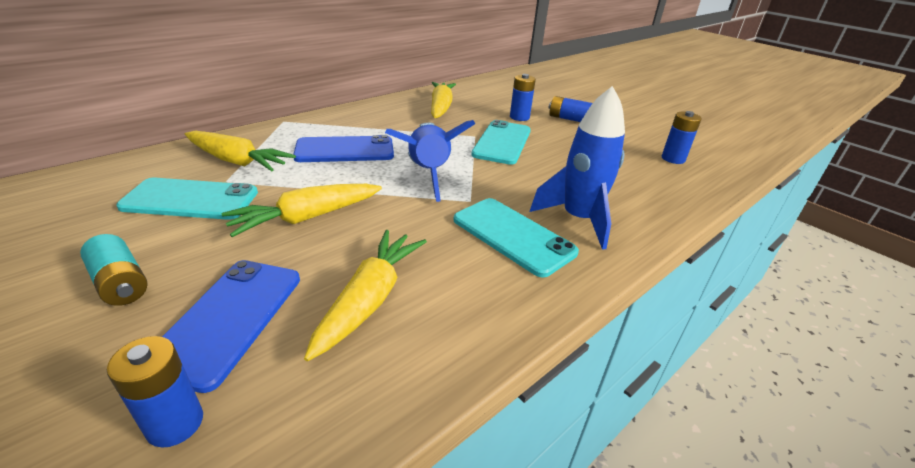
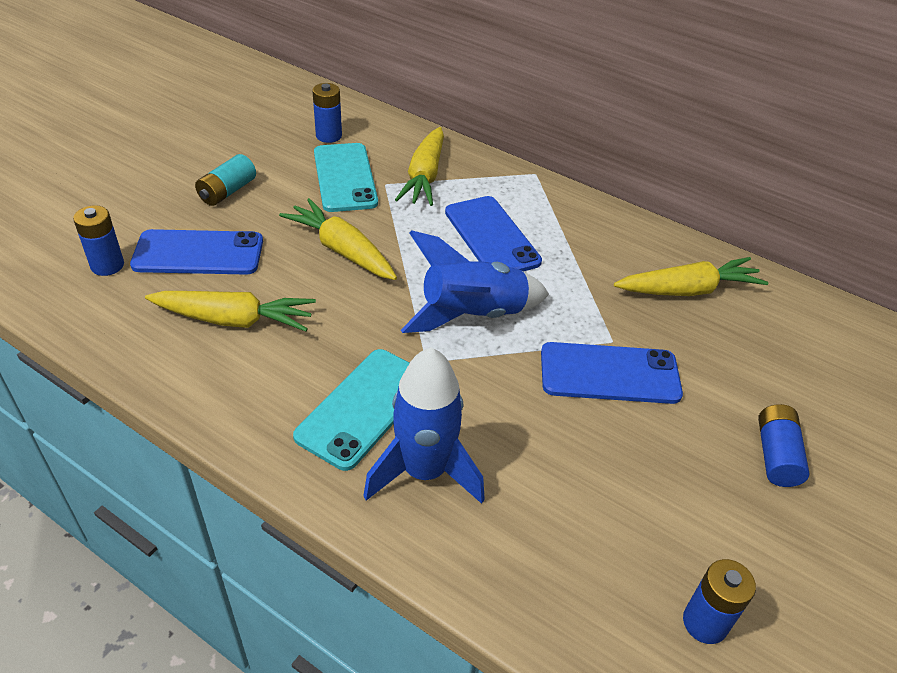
camera: 75 degrees right, 10 degrees up
turquoise phone [471,120,531,165] -> blue phone [541,342,683,404]
blue battery [510,74,536,121] -> blue battery moved to [312,83,342,143]

